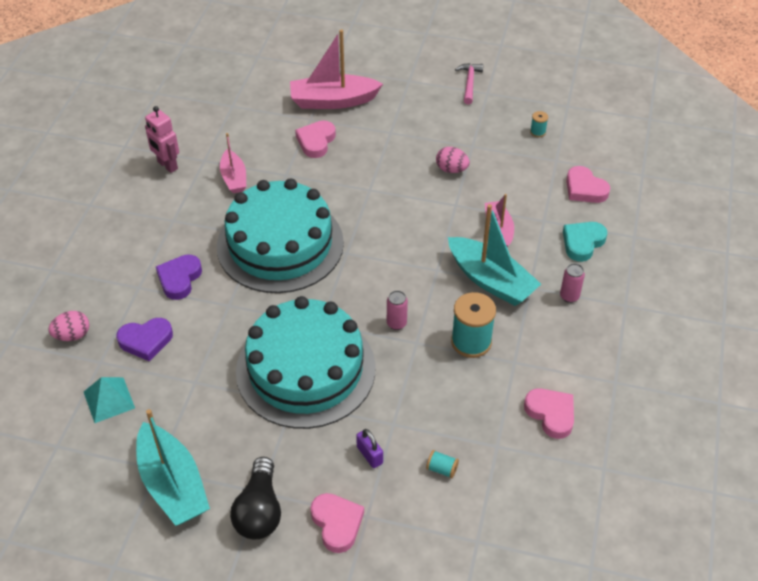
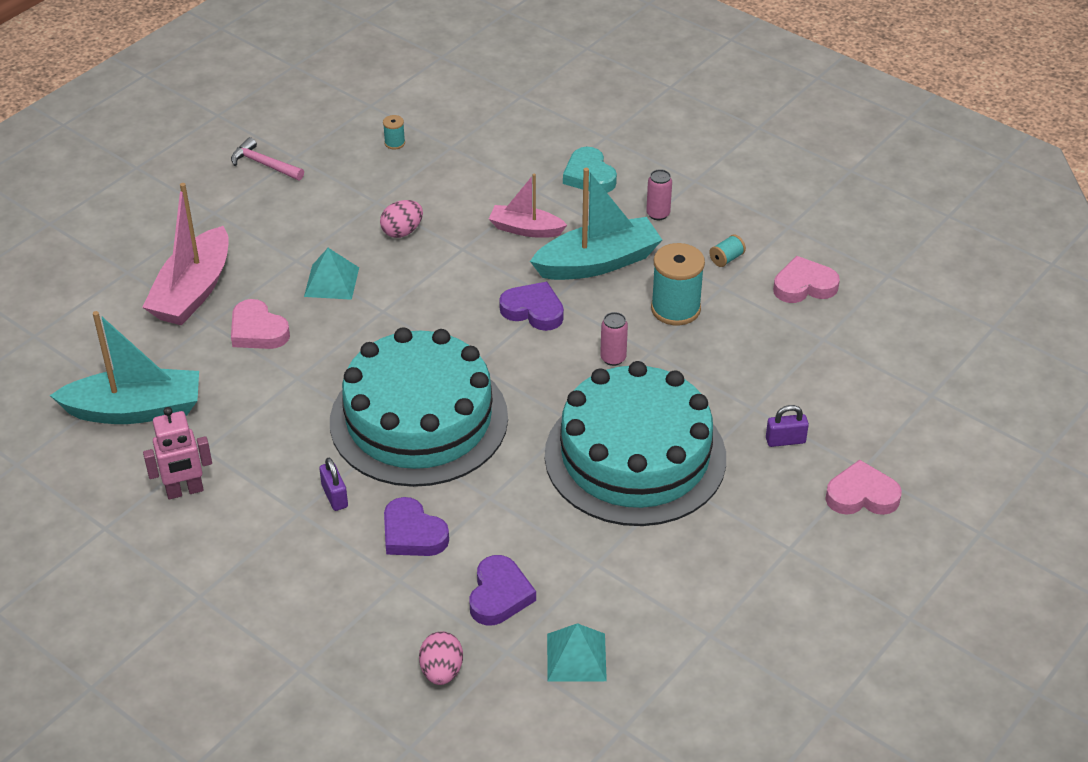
camera: 65 degrees left, 5 degrees down
turquoise boat [136,409,210,526] -> turquoise boat moved to [50,311,199,424]
pink boat [220,133,246,193] -> none
black light bulb [230,457,281,539] -> none
turquoise spool [426,450,459,478] -> turquoise spool moved to [709,234,746,267]
pink heart [566,166,610,203] -> none
none -> turquoise pyramid [304,248,359,300]
none -> purple padlock [319,458,348,511]
none -> purple heart [499,282,564,331]

